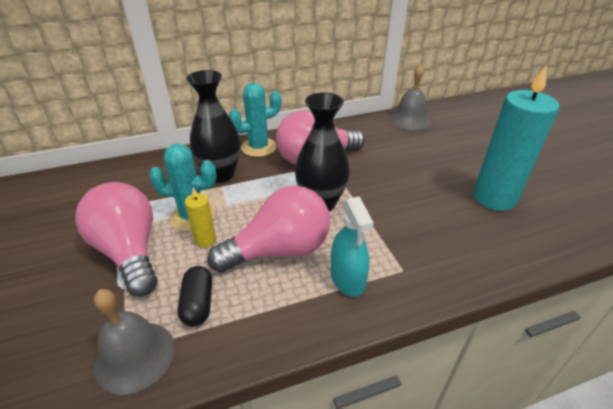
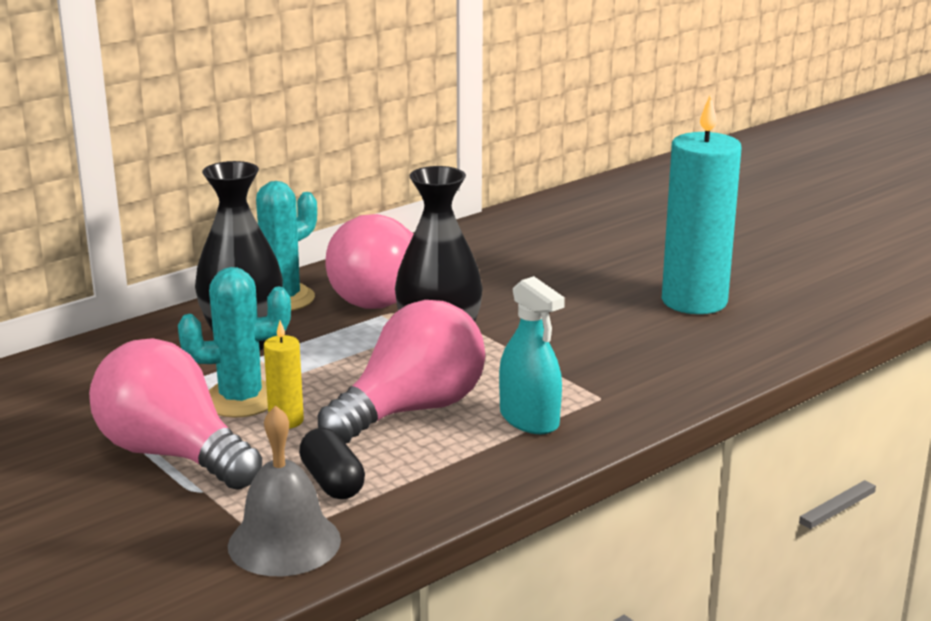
camera: 20 degrees left, 15 degrees down
grey bell [390,64,431,130] -> none

